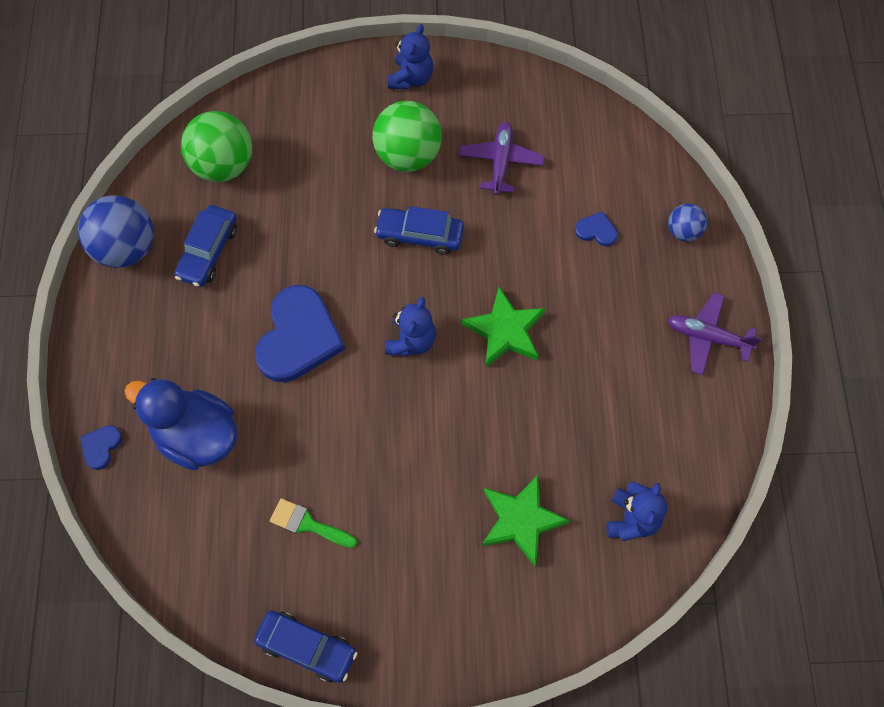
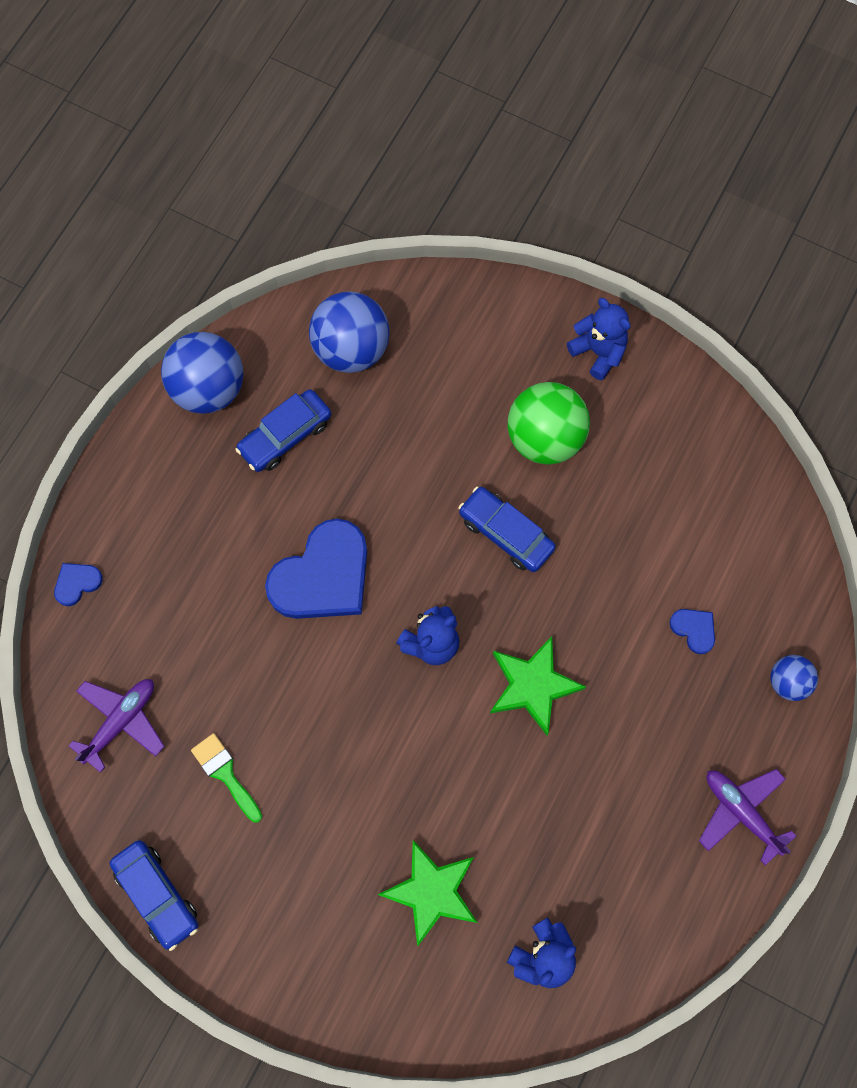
camera: 30 degrees right, 5 degrees up
blue duck [125,378,237,470] -> none
green ball [181,111,252,182] -> blue ball [309,291,389,373]
blue teddy bear [388,24,434,90] -> blue teddy bear turned 90 degrees counterclockwise [567,298,631,380]
purple plane [459,122,545,195] -> purple plane moved to [69,679,165,773]

